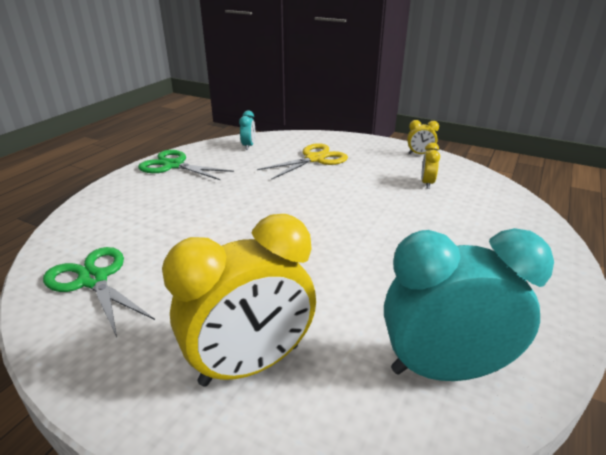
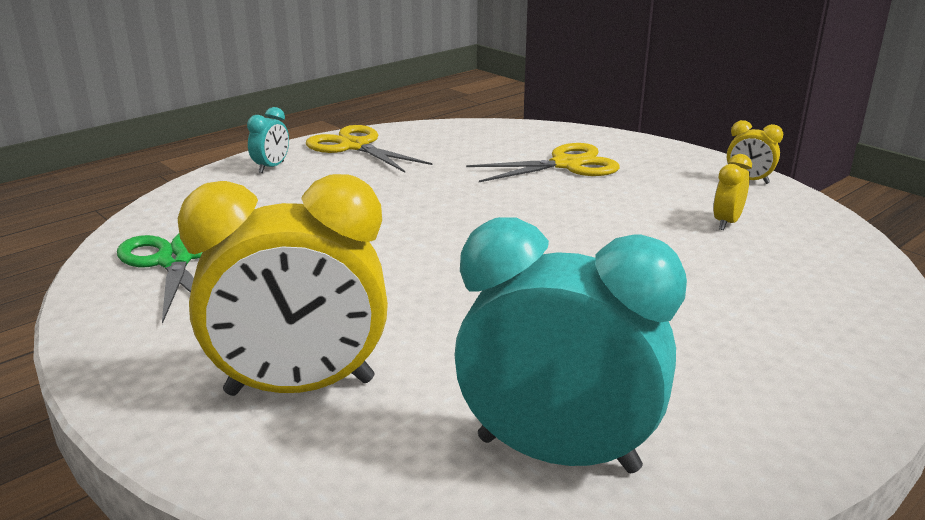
camera: 20 degrees right, 5 degrees down
green scissors [138,150,234,180] -> yellow scissors [306,125,433,172]
turquoise clock [239,111,255,150] -> turquoise clock moved to [247,107,289,173]

